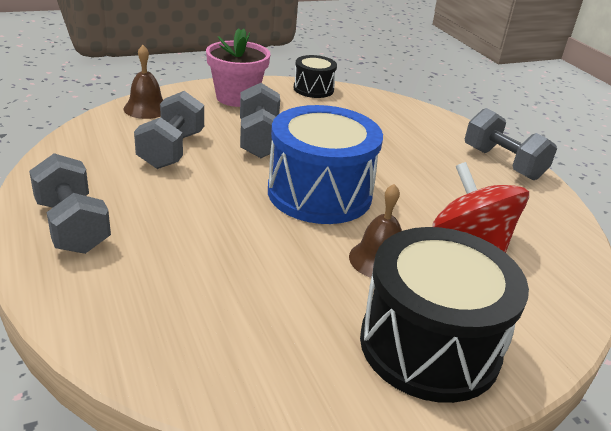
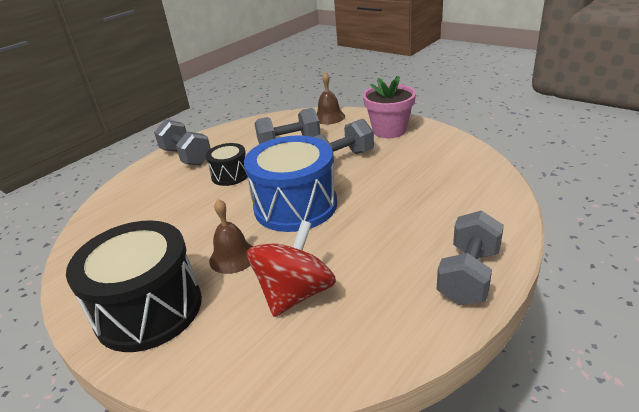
camera: 70 degrees right, 0 degrees up
grey dumbbell [29,153,111,254] -> grey dumbbell turned 75 degrees counterclockwise [154,119,211,166]
black drum [294,55,337,98] -> black drum moved to [206,143,248,186]

